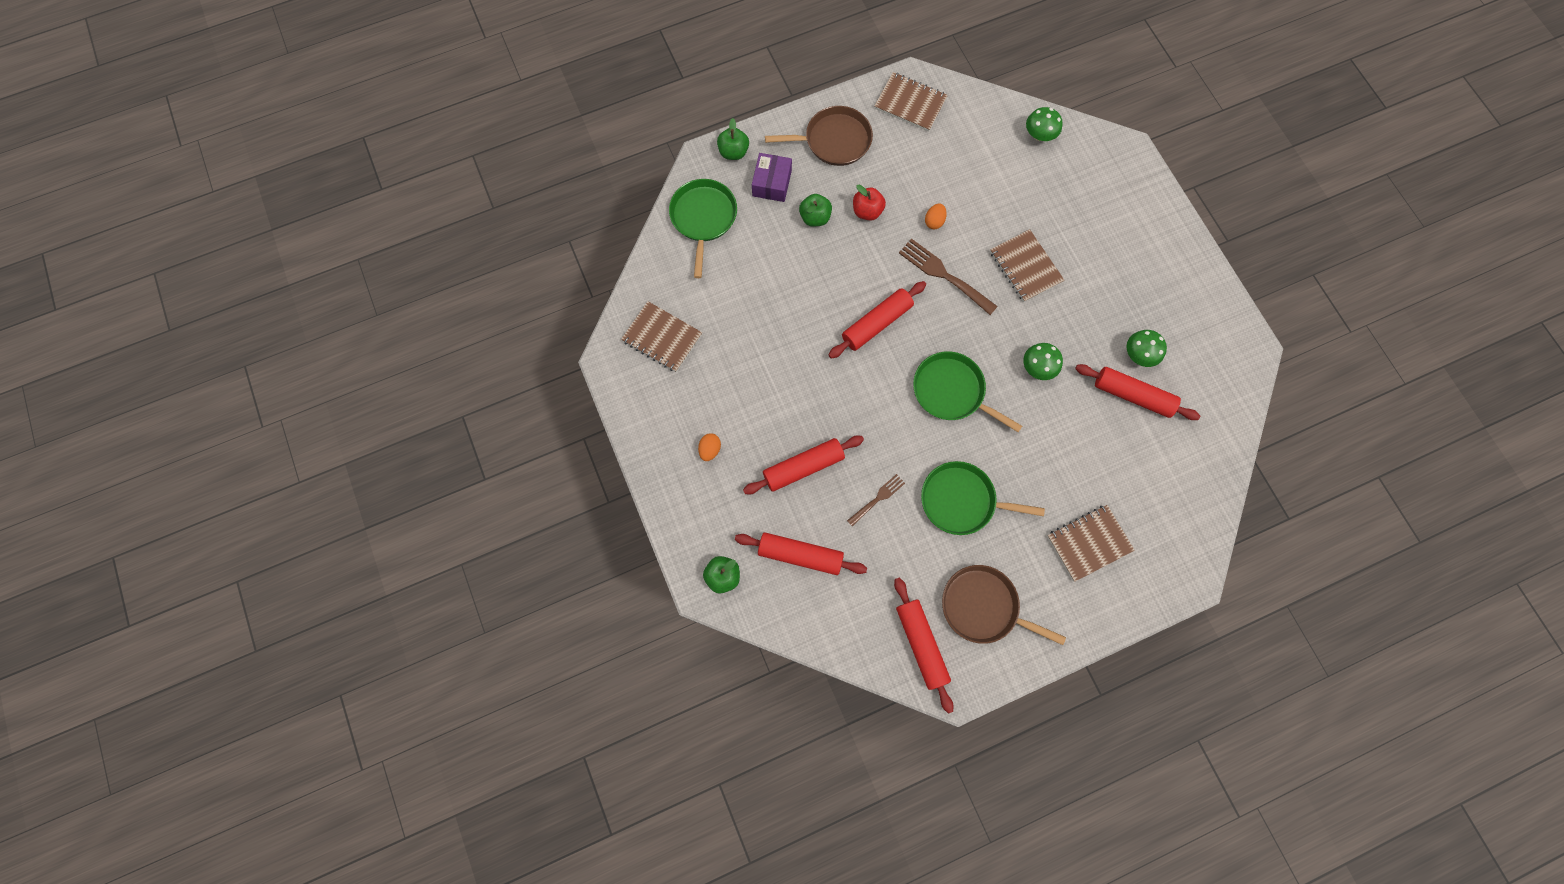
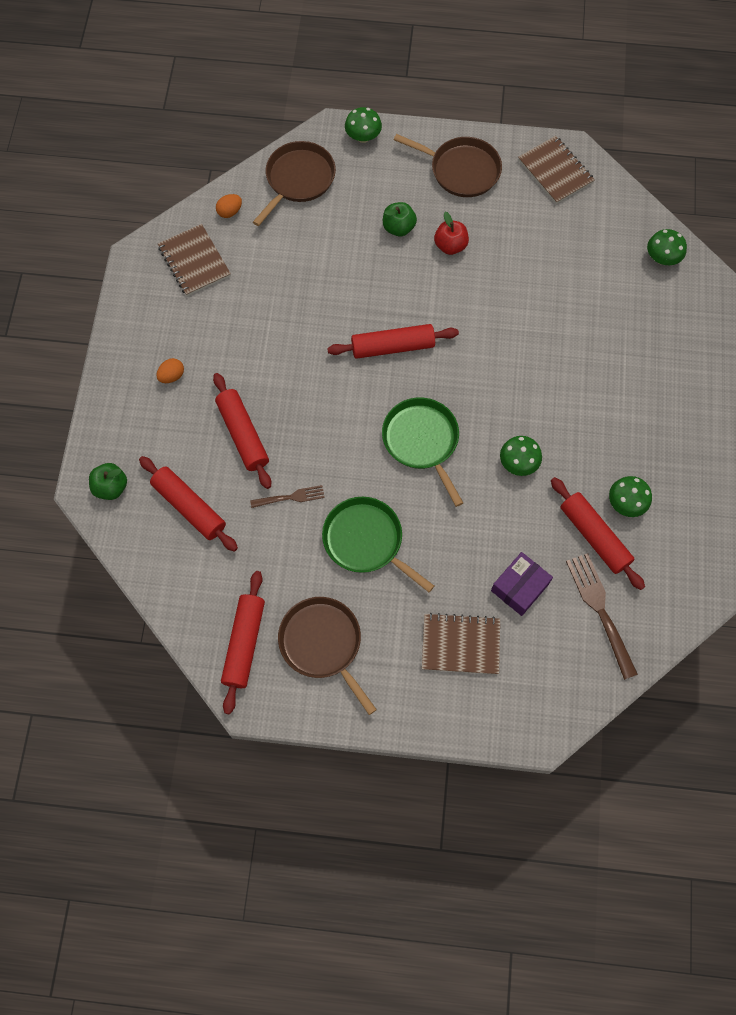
camera: 30 degrees right, 5 degrees down
green pan [669,179,737,278] -> brown pan [253,141,336,226]
green apple [717,118,749,160] -> green mushroom [345,107,382,143]
red rolling pin [743,436,864,494] -> red rolling pin turned 60 degrees clockwise [213,373,271,489]
purple box [752,153,792,202] -> purple box moved to [491,552,553,616]
brown fork [899,238,998,315] -> brown fork moved to [566,553,638,680]
orange egg [925,204,947,230] -> orange egg moved to [216,194,242,218]
brown notebook [990,229,1065,302] -> none

